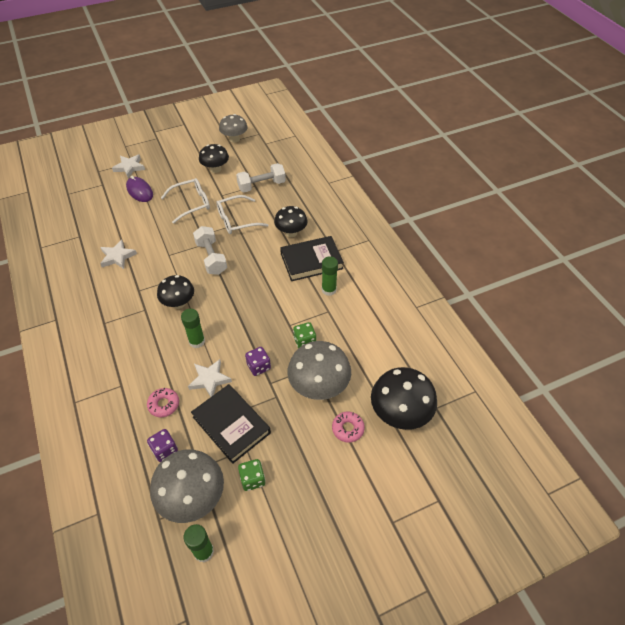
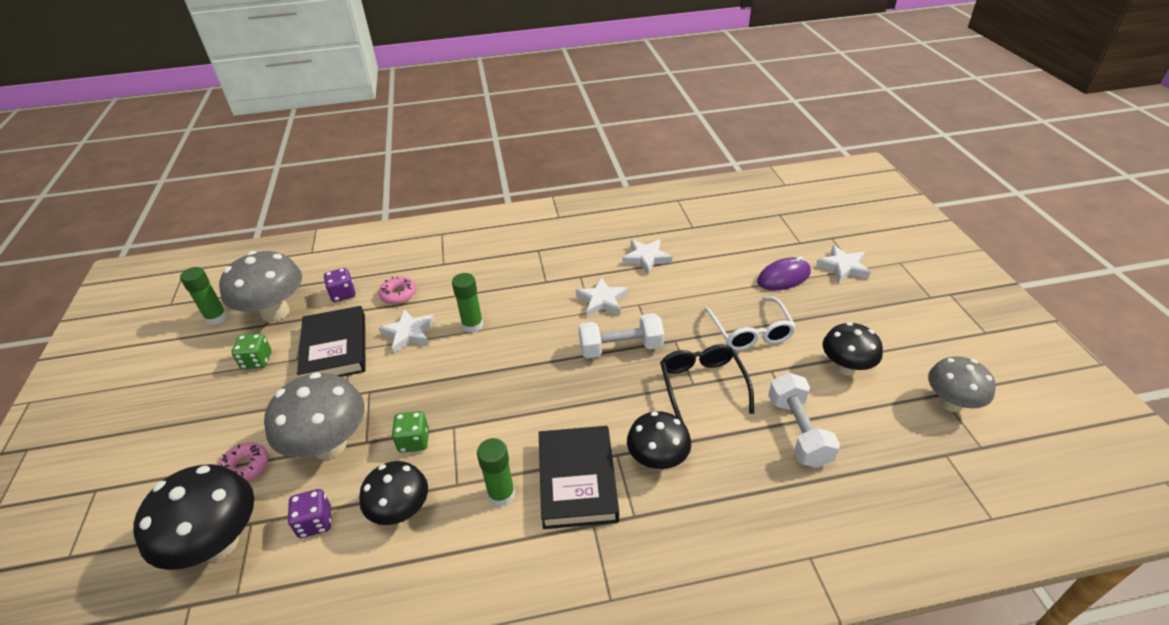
camera: 105 degrees right, 10 degrees down
black mushroom [157,275,194,309] -> black mushroom moved to [359,461,428,525]
black book [191,384,271,464] -> black book turned 75 degrees counterclockwise [297,306,366,377]
white glasses [216,195,268,234] -> black glasses [660,344,754,422]
purple dice [245,347,271,376] -> purple dice moved to [288,489,331,538]
none -> white star [576,277,628,317]

